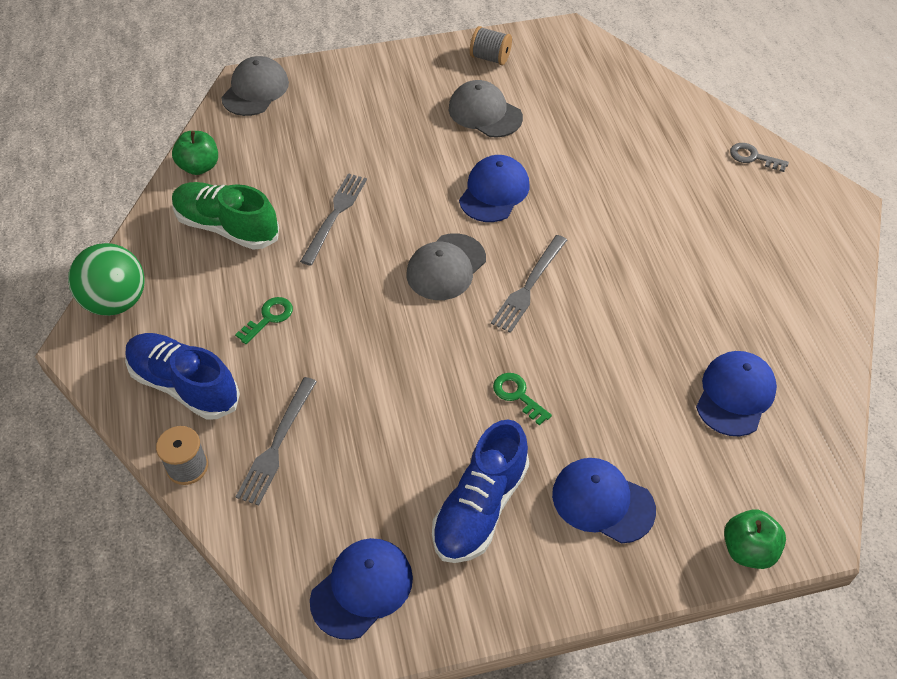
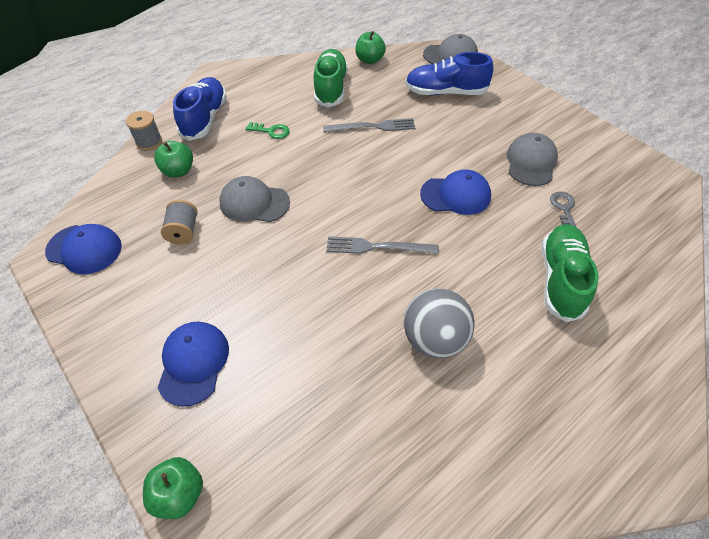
camera: 65 degrees right, 0 degrees up
green ball [68,243,145,316] -> none
grey fork [236,377,317,506] -> green apple [154,141,193,178]
grey cap [406,233,486,300] -> grey cap moved to [219,176,290,222]
blue shoe [432,420,529,563] -> blue shoe moved to [405,52,493,95]
grey spool [470,26,512,65] -> grey spool moved to [161,200,198,245]
green key [493,373,552,426] -> none
blue cap [696,351,777,436] -> none
grey key [730,143,789,172] -> grey key moved to [550,191,576,227]
none -> grey ball [404,288,475,358]
none -> green shoe [542,224,599,322]

